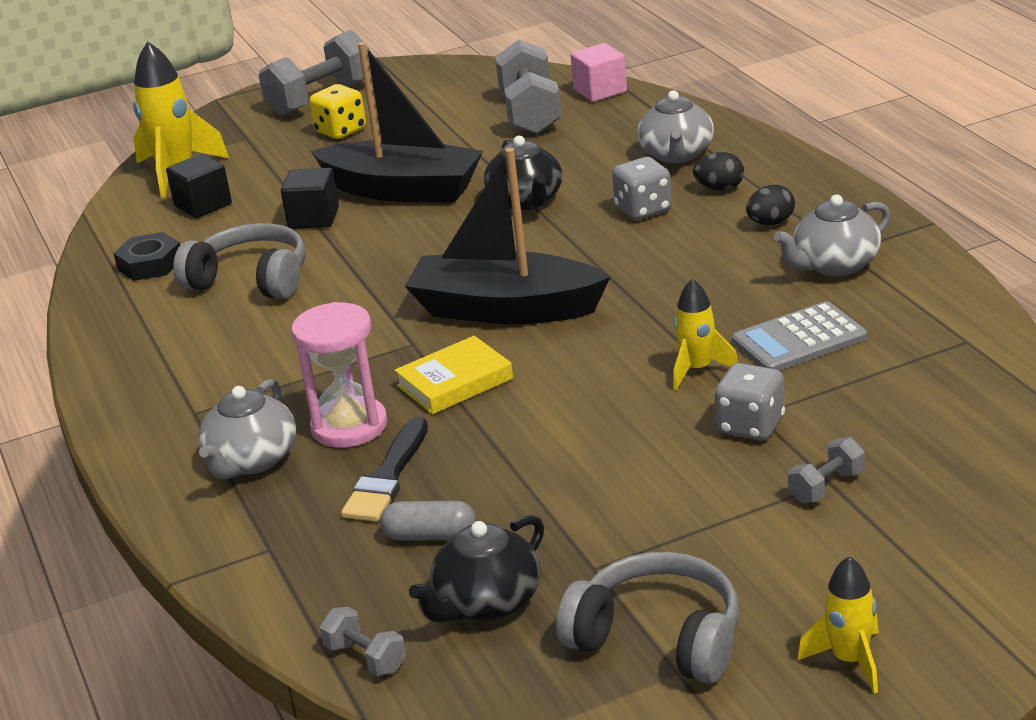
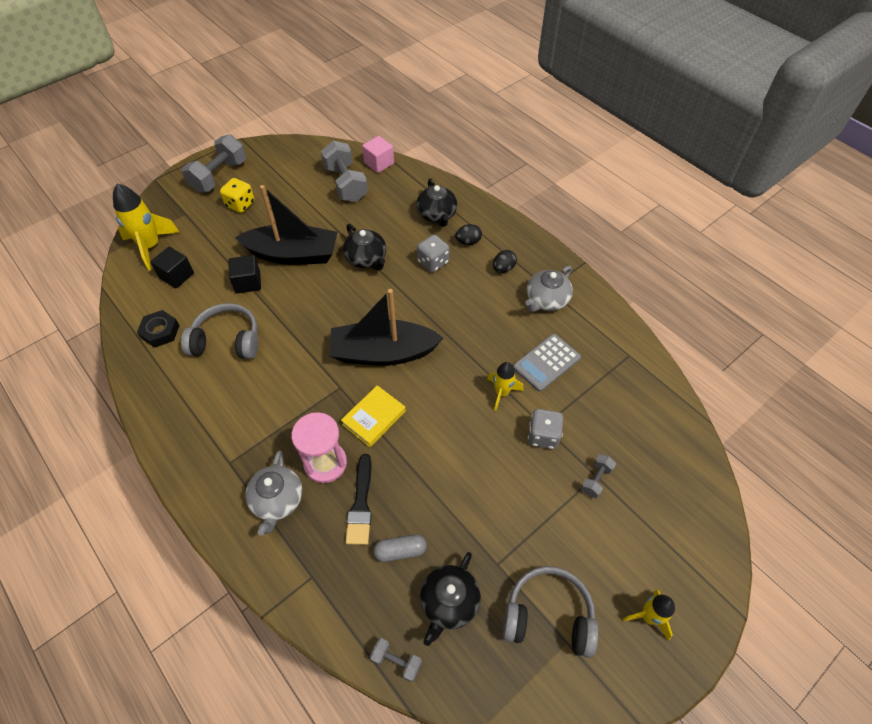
camera: 20 degrees left, 25 degrees up
grey teapot [637,90,714,163] -> black teapot [416,178,458,227]

